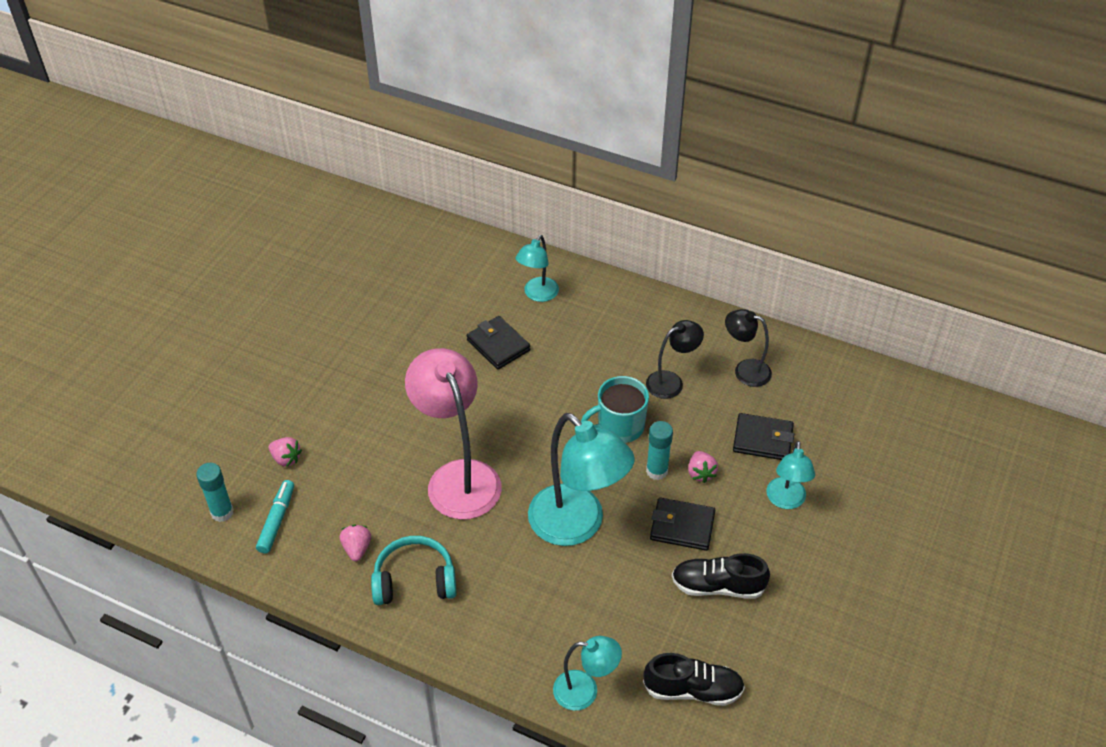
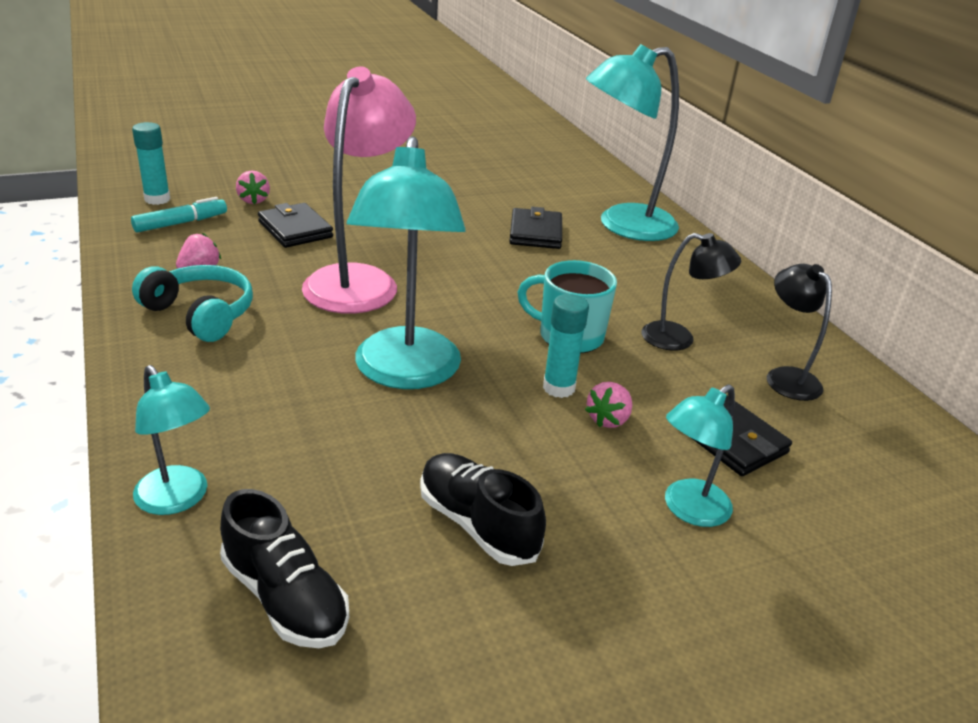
camera: 40 degrees right, 15 degrees down
turquoise lamp [515,235,559,302] -> turquoise lamp [586,44,679,241], size x1.87
black wallet [650,498,715,551] -> black wallet moved to [258,203,333,248]

